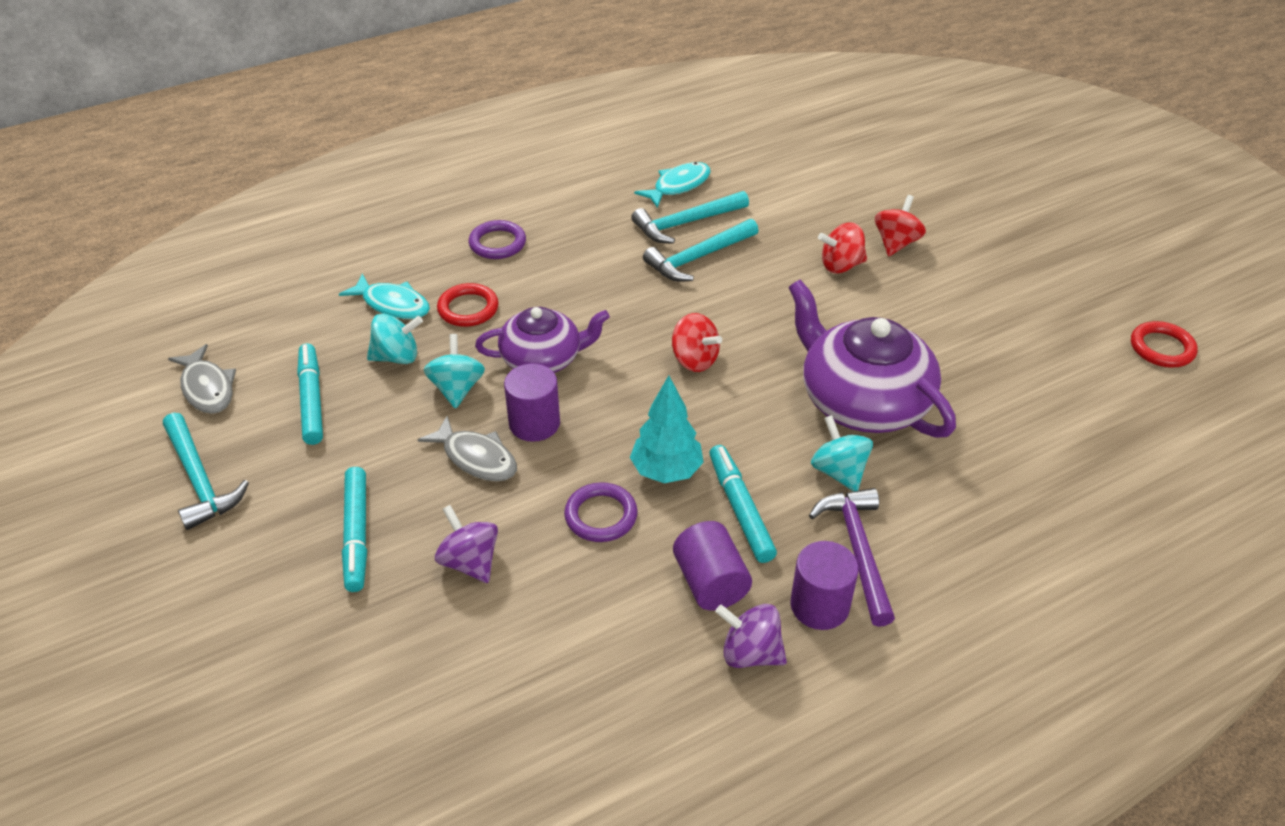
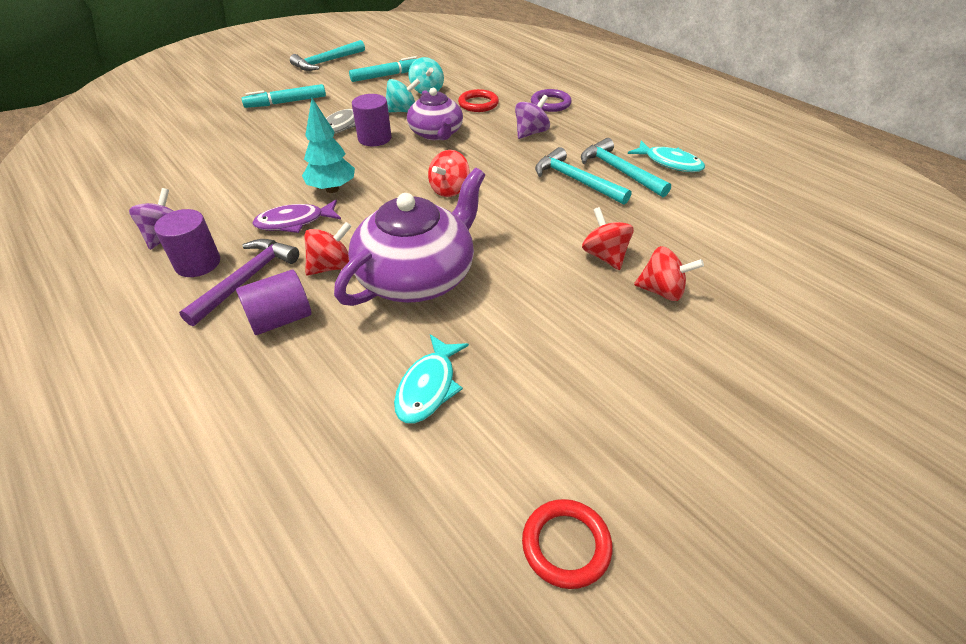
camera: 80 degrees right, 0 degrees up
grey fish [168,344,236,414] -> none
turquoise fish [339,274,430,319] -> turquoise fish moved to [394,334,469,424]
purple spinning top [435,505,498,583] -> purple spinning top moved to [515,95,550,139]
purple ring [564,482,638,542] -> none
purple cylinder [673,521,752,610] -> purple cylinder moved to [236,270,311,335]
turquoise marker [709,445,777,563] -> purple fish [252,200,341,233]
purple hammer [809,488,895,627] -> purple hammer turned 45 degrees counterclockwise [179,239,299,326]
turquoise spinning top [811,415,873,492] -> red spinning top [304,222,352,276]

